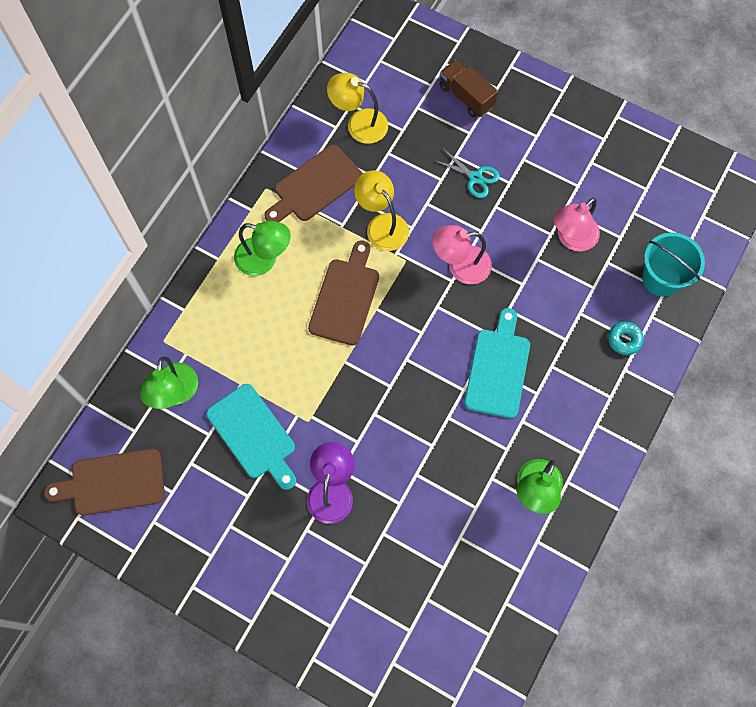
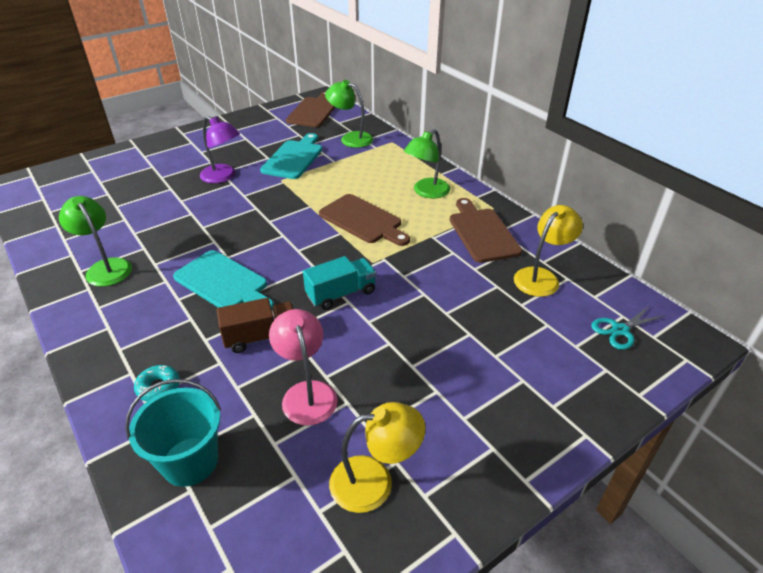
camera: 115 degrees right, 30 degrees down
turquoise cutting board [206,384,296,490] -> turquoise cutting board turned 120 degrees clockwise [260,133,322,179]
yellow lamp [354,171,409,251] -> yellow lamp moved to [329,402,425,513]
pink lamp [432,225,492,284] -> turquoise truck [303,256,376,310]
turquoise scissors [433,149,500,198] -> turquoise scissors moved to [591,305,666,350]
brown truck [440,60,498,117] -> brown truck moved to [217,298,295,353]

